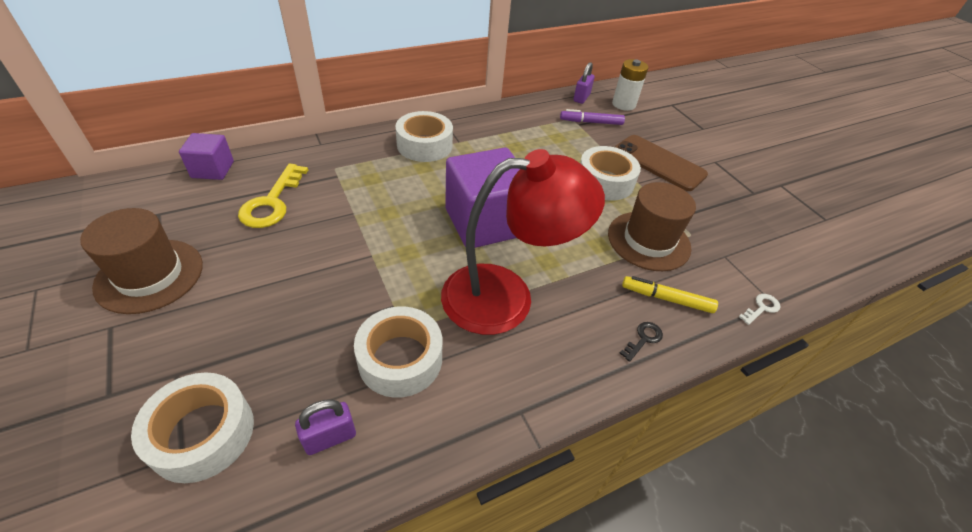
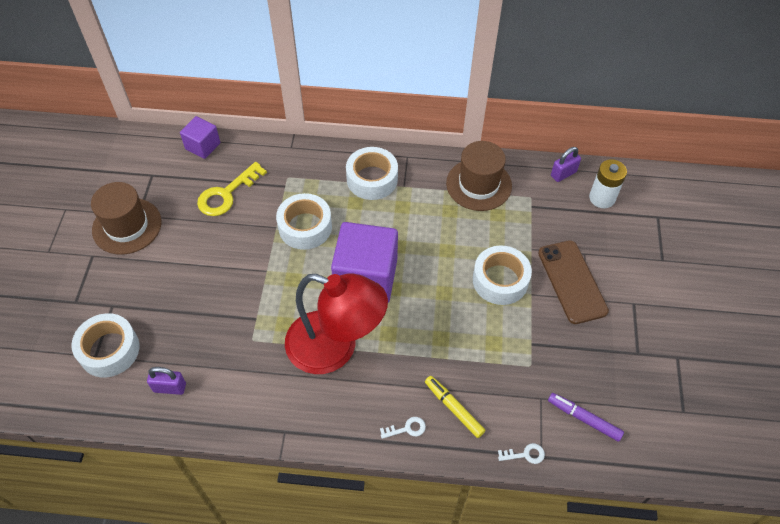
camera: 35 degrees right, 10 degrees up
white tape [354,306,442,398] -> white tape moved to [276,193,332,250]
purple marker [560,109,625,125] -> purple marker moved to [548,393,624,442]
brown hat [608,182,696,271] -> brown hat moved to [446,141,512,211]
black key [619,322,663,362] -> white key [380,417,426,439]

